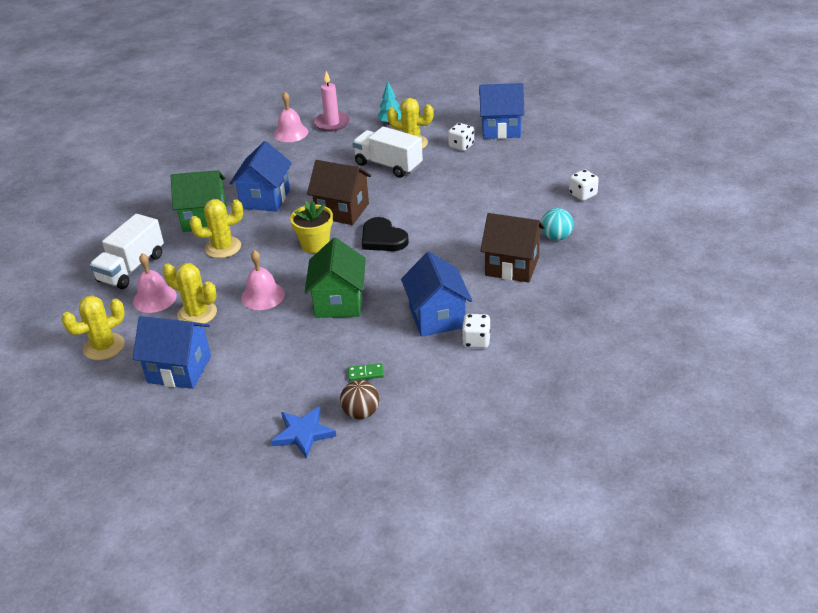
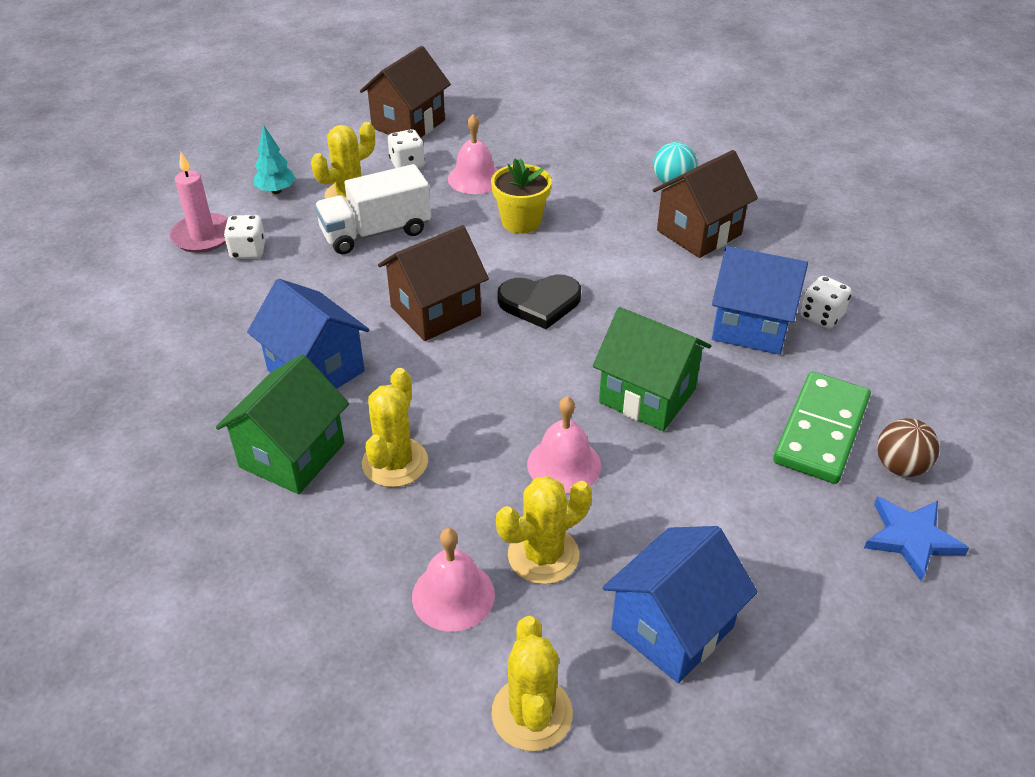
camera: 60 degrees left, 5 degrees up
white truck [90,214,164,289] -> none
pink bell [274,92,308,142] -> pink bell moved to [448,114,498,194]
yellow flower pot [290,201,333,253] -> yellow flower pot moved to [491,159,552,234]
green domino [348,363,384,381] -> green domino [773,372,871,484], size x2.47
blue house [479,83,524,139] -> brown house [360,46,451,138]
white dice [569,169,599,201] -> white dice moved to [224,215,266,259]

